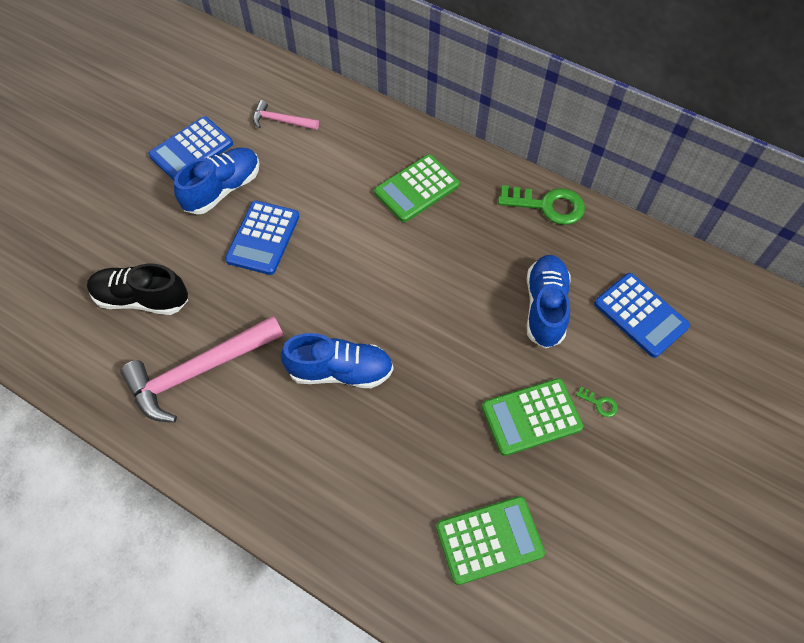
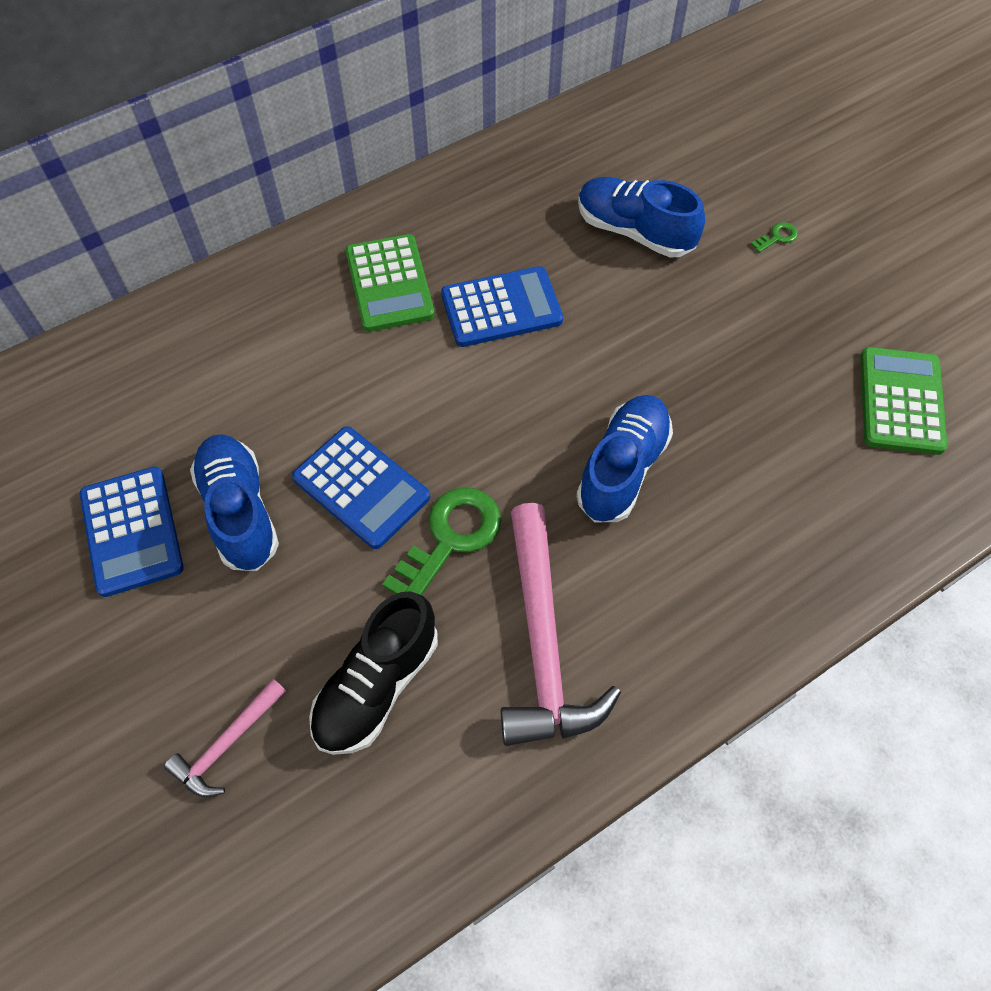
camera: 65 degrees left, 0 degrees up
pink hammer [253,100,319,130] -> pink hammer moved to [164,679,286,797]
green calculator [482,378,583,456] -> none
green key [498,185,585,225] -> green key moved to [382,487,501,595]
blue calculator [594,273,690,358] -> blue calculator moved to [441,266,563,347]

